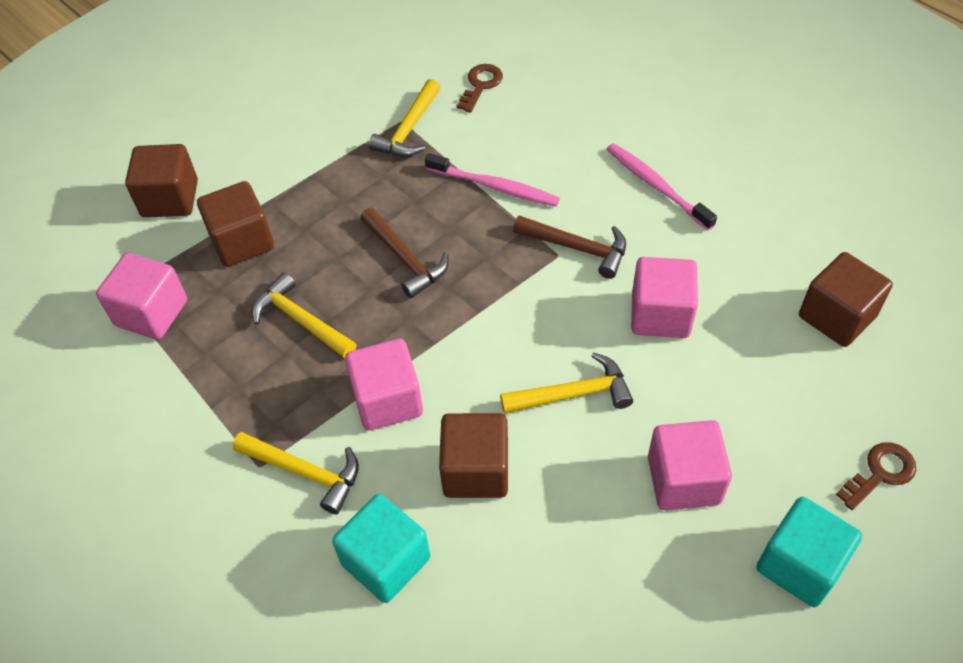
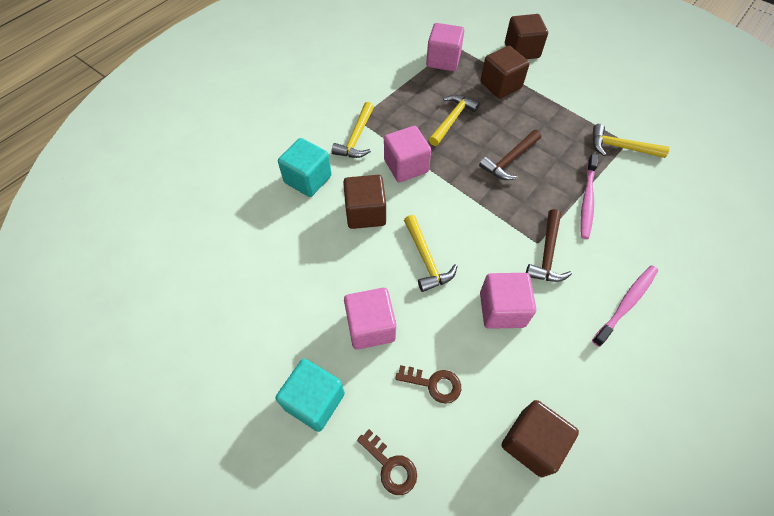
camera: 80 degrees right, 5 degrees up
brown key [457,64,503,113] -> brown key moved to [395,365,461,404]

